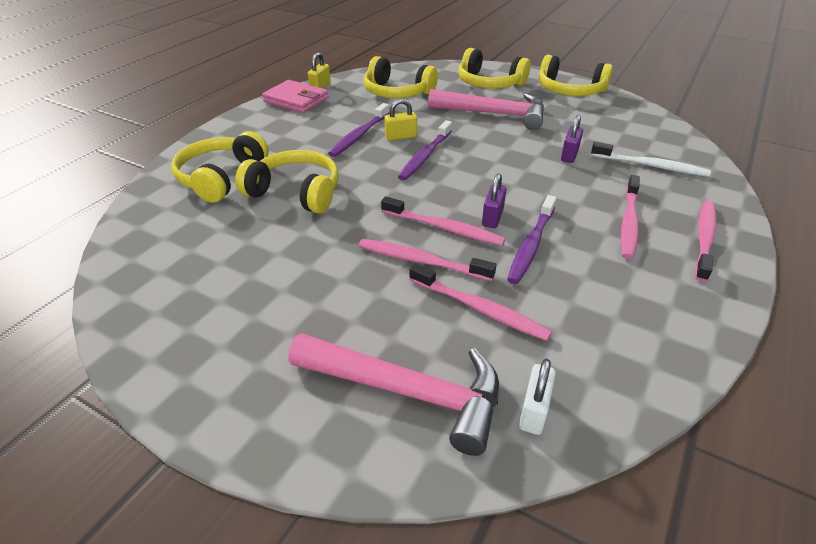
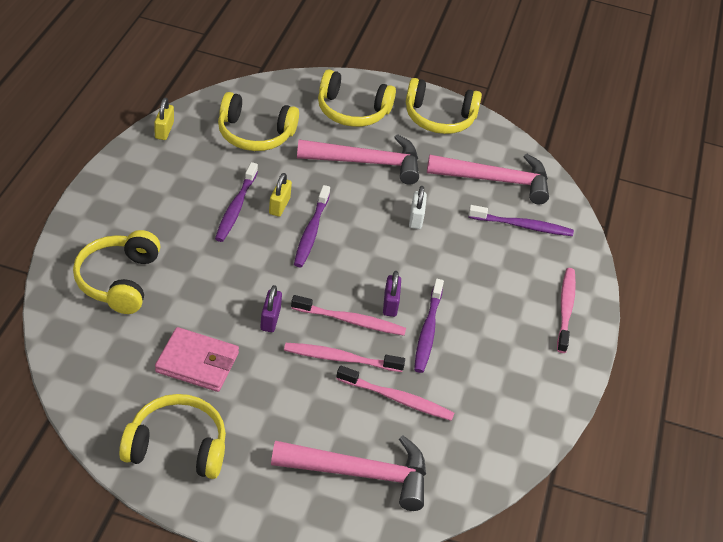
camera: 20 degrees left, 5 degrees up
yellow headphones [235,150,339,213] -> yellow headphones moved to [119,394,226,479]
pink wallet [262,80,329,113] -> pink wallet moved to [155,327,239,392]
yellow padlock [384,99,417,141] -> yellow padlock turned 45 degrees counterclockwise [269,173,292,217]
white padlock [519,359,556,435] -> white padlock moved to [409,186,427,229]
purple padlock [561,115,583,163] -> purple padlock moved to [260,285,282,332]
white toothbrush [591,142,711,177] -> purple toothbrush [468,205,574,236]
pink toothbrush [621,175,640,259] -> none
none -> pink hammer [427,154,549,204]

